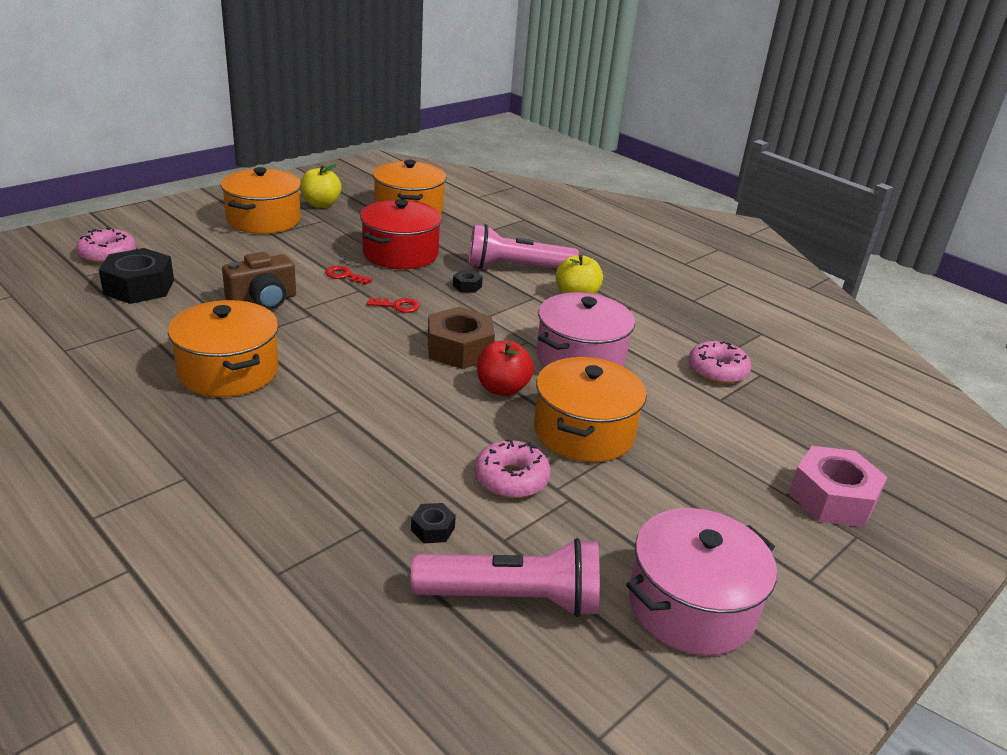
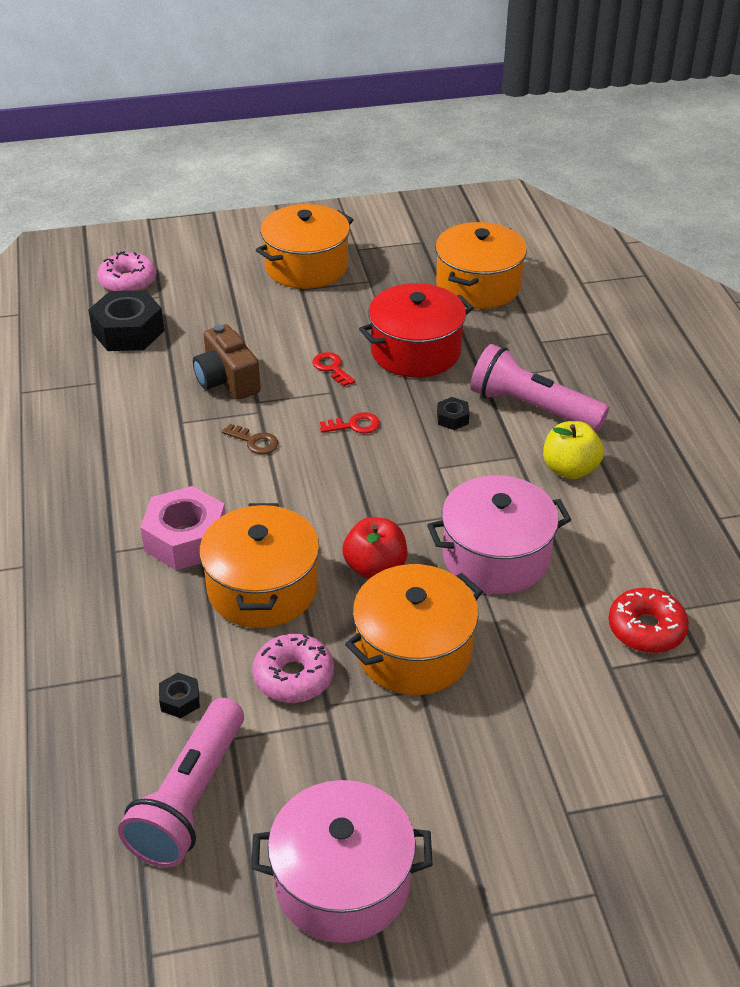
camera: 35 degrees right, 10 degrees up
orange pot [168,300,279,397] -> orange pot moved to [199,503,319,628]
brown camera [222,252,296,310] -> brown camera turned 60 degrees clockwise [193,324,261,400]
yellow apple [300,164,342,208] -> none
red key [367,298,420,313] -> red key turned 45 degrees counterclockwise [320,412,380,434]
pink flashlight [411,538,600,617] -> pink flashlight turned 75 degrees clockwise [118,698,244,867]
brown nut [428,307,495,369] -> none
pink donut [689,341,752,384] -> red donut [608,588,689,653]
pink nut [789,446,888,527] -> pink nut moved to [140,486,225,570]
none -> brown key [222,424,278,454]

